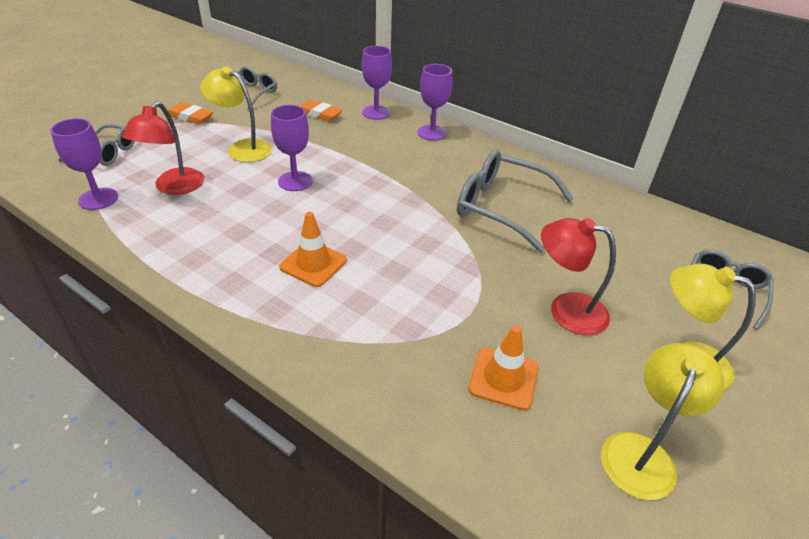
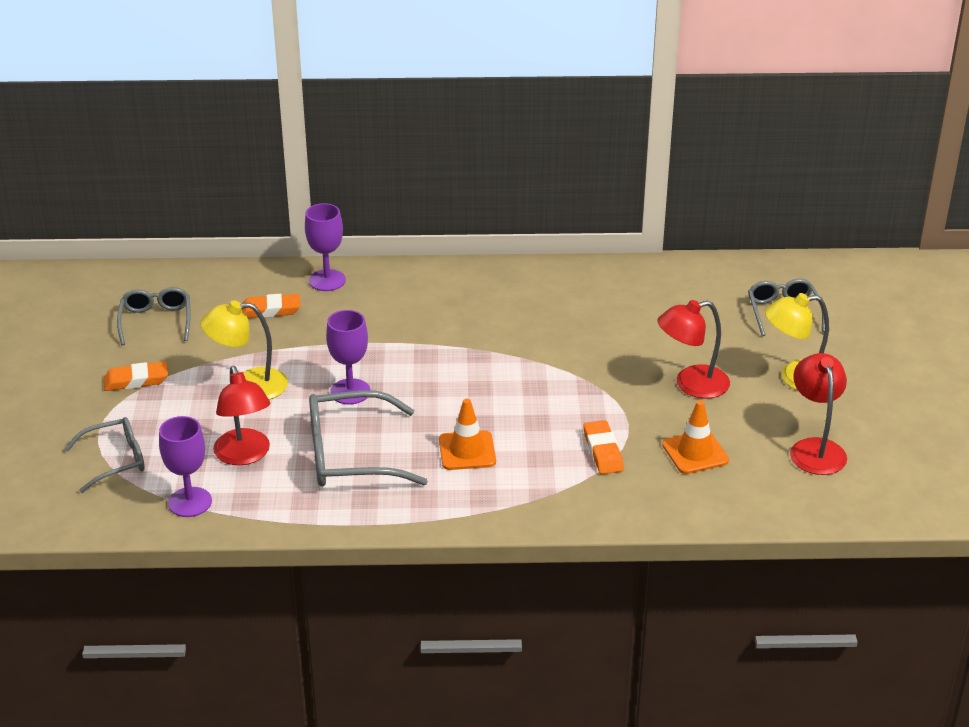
camera: 35 degrees left, 5 degrees down
purple goblet [418,64,453,141] -> none
grey glasses [457,150,574,253] -> grey glasses moved to [309,390,428,487]
yellow lamp [601,343,724,500] -> red lamp [790,353,847,475]
none -> orange eraser [584,420,624,474]

